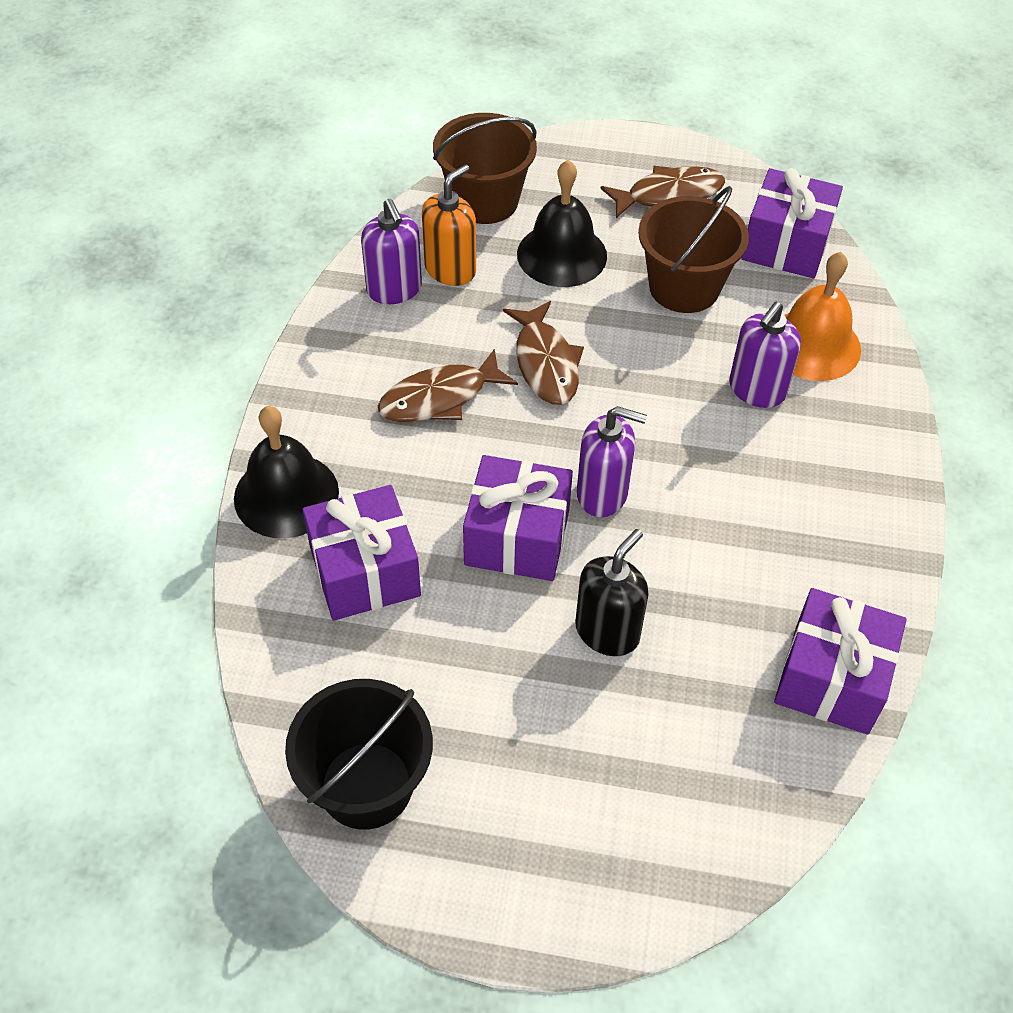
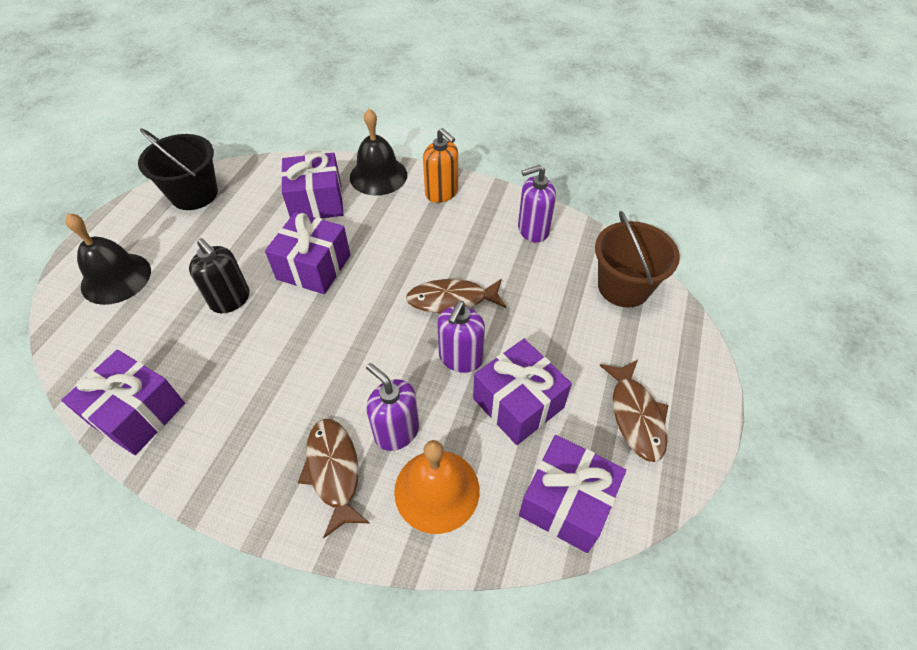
camera: 100 degrees right, 0 degrees up
brown fish [378,349,518,422] -> brown fish moved to [298,419,370,538]
orange soap dispenser [422,164,476,286] -> orange soap dispenser moved to [423,128,458,203]
black bell [517,160,607,287] -> black bell moved to [65,213,151,305]
purple soap dispenser [577,406,647,517] -> purple soap dispenser moved to [437,301,485,373]
brown bucket [638,186,749,313] -> purple gift [473,339,572,445]

